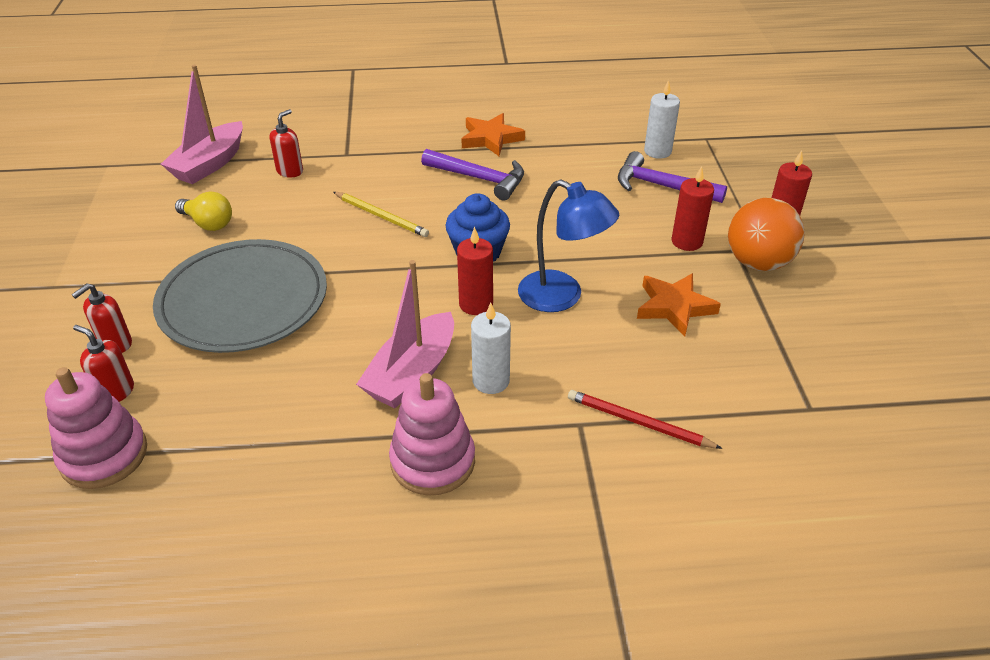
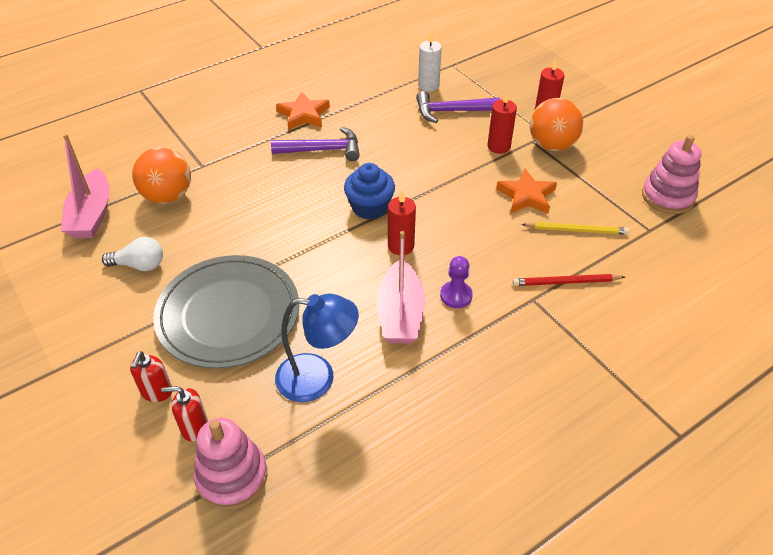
camera: 30 degrees left, 5 degrees up
yellow light bulb [175,192,232,231] -> white light bulb [102,237,163,271]
red soap dispenser [270,109,303,178] -> orange ball [132,147,191,204]
yellow pencil [333,192,429,237] -> yellow pencil moved to [521,222,630,235]
pink stacking toy [389,373,475,496] -> pink stacking toy moved to [642,135,701,214]
white candle [471,303,511,394] -> purple pawn [440,256,473,308]
blue lamp [518,179,619,312] -> blue lamp moved to [275,294,359,402]

